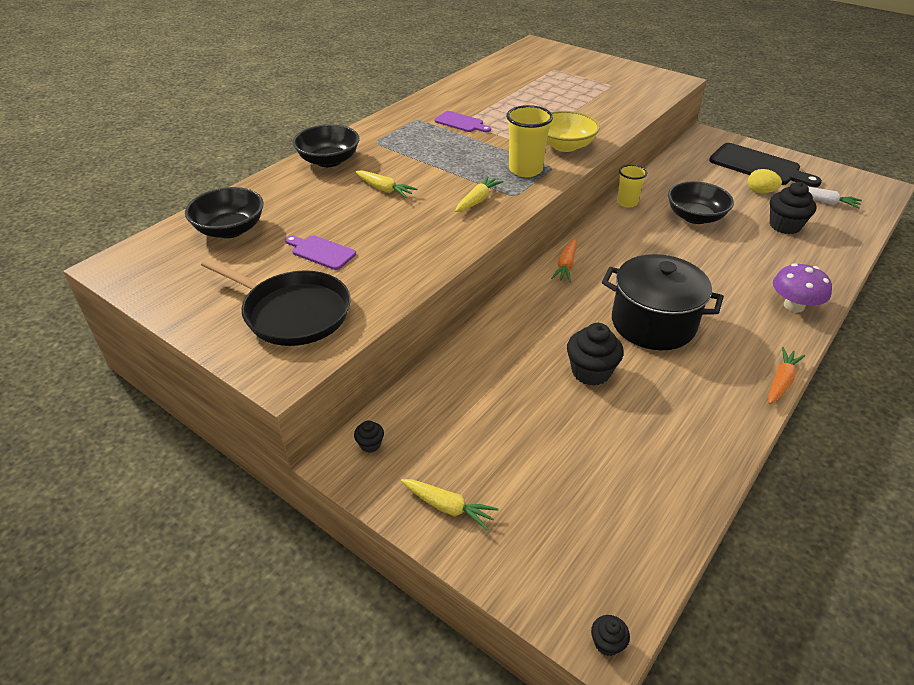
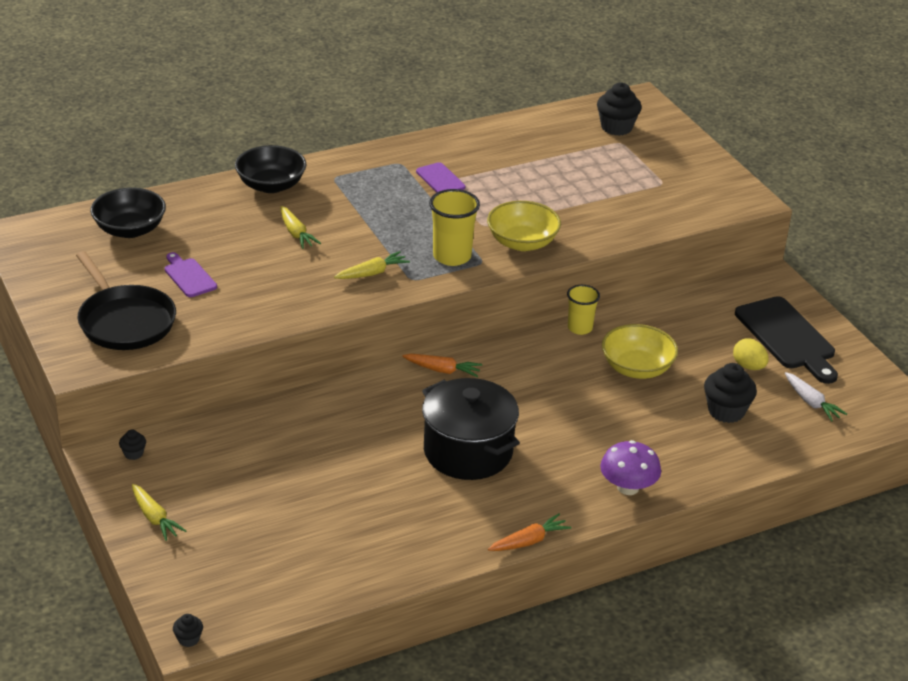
camera: 25 degrees right, 5 degrees down
orange carrot [551,239,577,282] -> orange carrot turned 120 degrees counterclockwise [402,354,482,377]
black cupcake [567,323,624,386] -> black cupcake moved to [597,82,642,136]
black bowl [668,181,734,224] -> yellow bowl [602,324,678,379]

